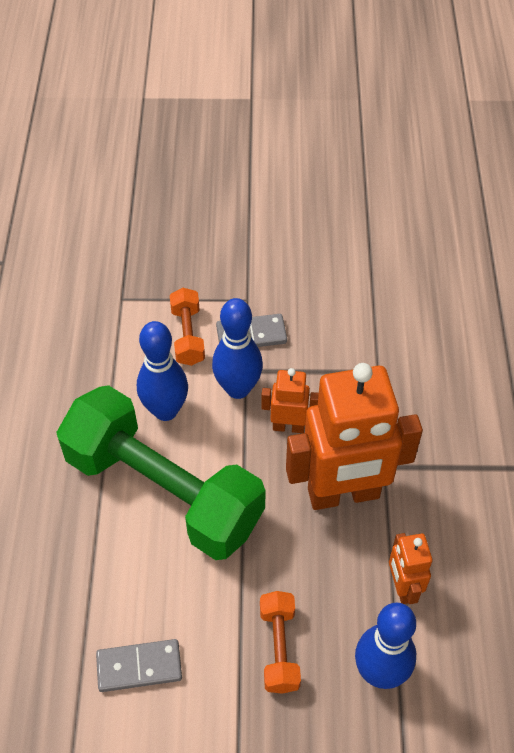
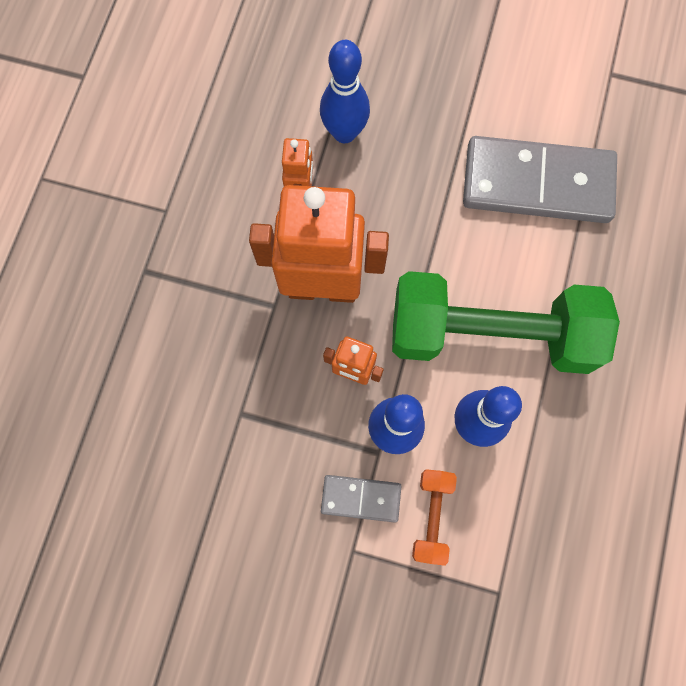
camera: 165 degrees left, 20 degrees up
green dumbbell [56,385,266,560] -> green dumbbell turned 45 degrees counterclockwise [392,271,620,374]
grey domino [96,639,182,692] -> grey domino [463,136,617,223], size x2.12
orange dumbbell [260,591,301,694] -> none

